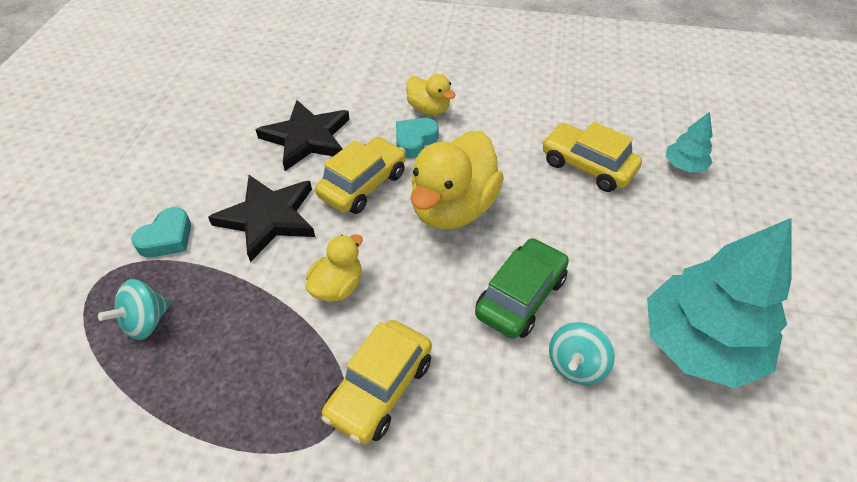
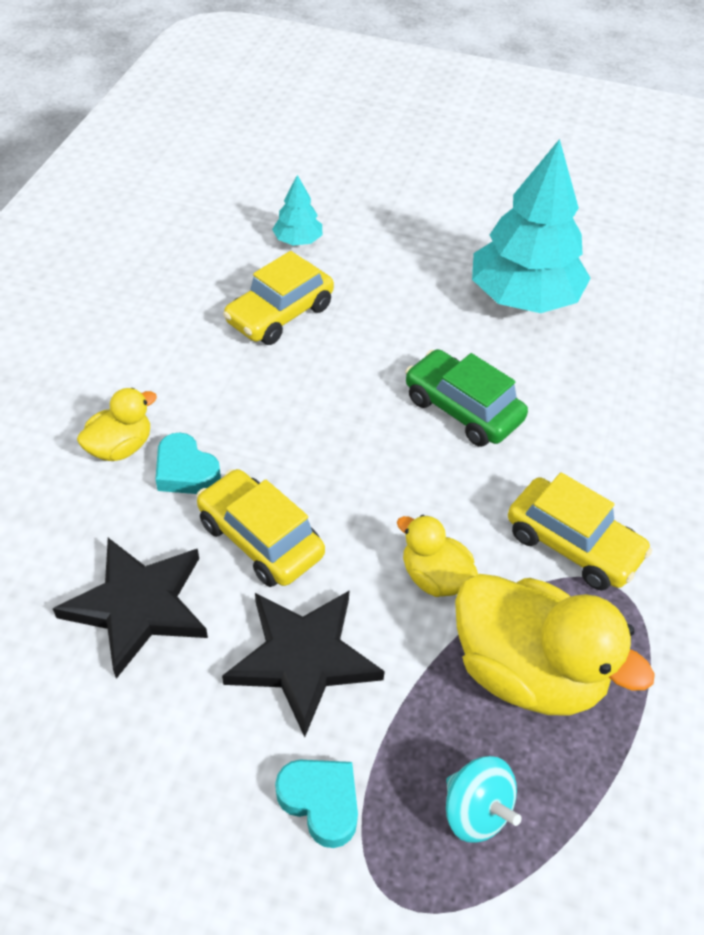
camera: 85 degrees left, 0 degrees up
yellow duck [411,131,504,230] -> yellow duck moved to [455,574,655,716]
turquoise spinning top [549,322,615,385] -> none

